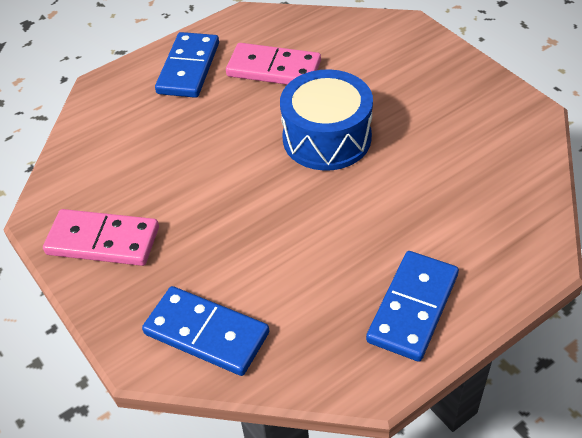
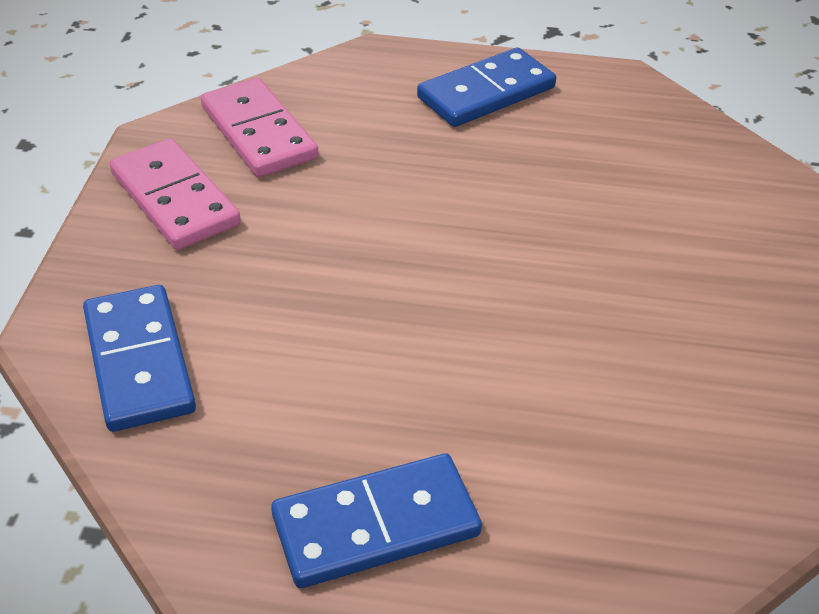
camera: 40 degrees right, 5 degrees down
pink domino [226,43,321,85] -> pink domino moved to [201,78,318,177]
blue drum [280,69,373,171] -> none

